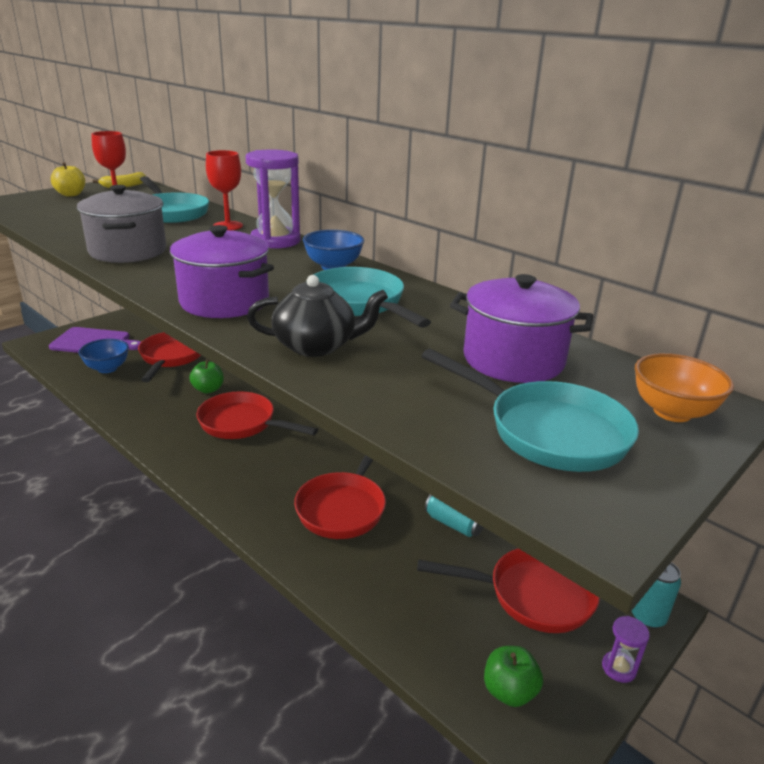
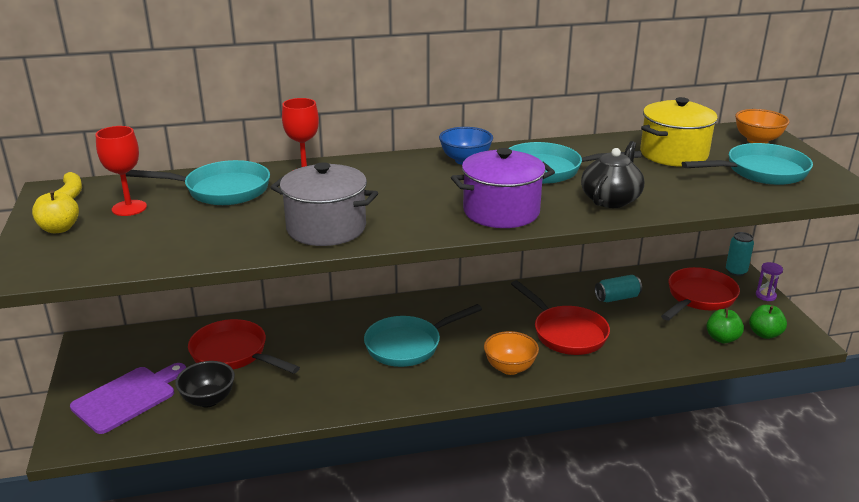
camera: 55 degrees left, 0 degrees up
blue bowl [78,339,129,373] -> black bowl [175,361,235,407]
green apple [189,360,224,393] -> green apple moved to [706,308,744,343]
red pan [196,391,318,439] -> turquoise pan [364,304,482,367]
purple hourglass [246,150,300,248] -> none
purple pot [450,274,593,383] -> yellow pot [640,97,718,167]
none -> orange bowl [484,331,539,375]

